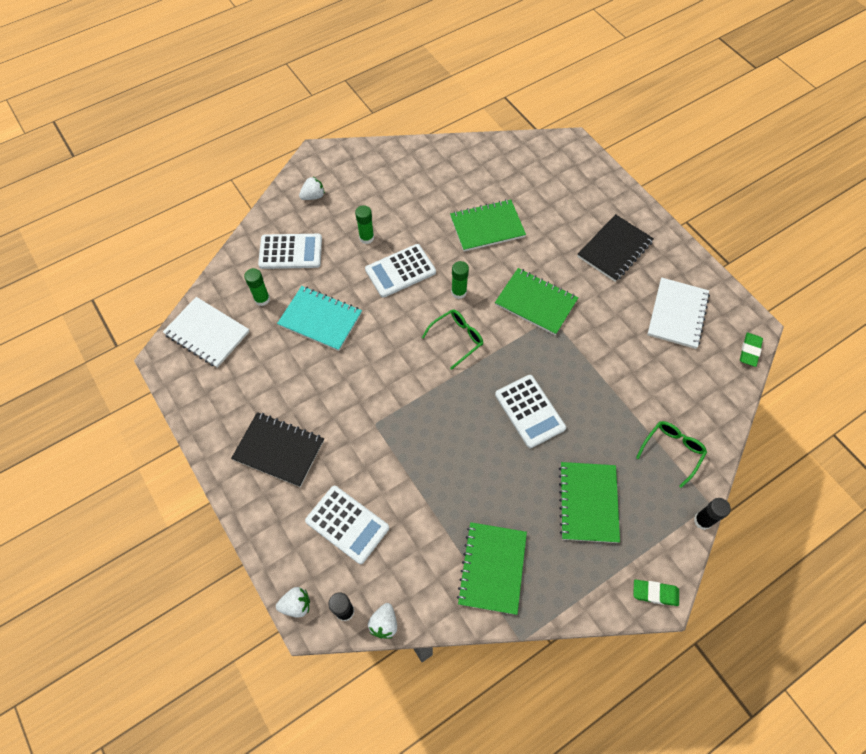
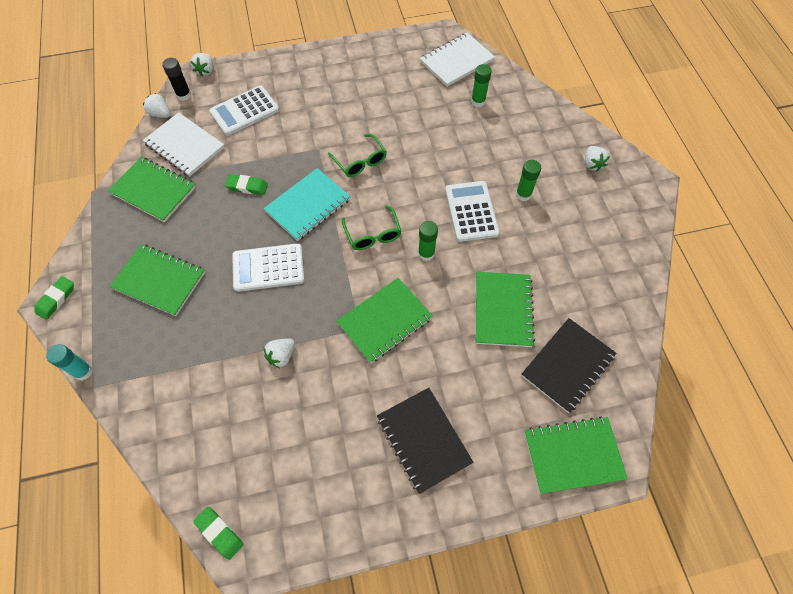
camera: 110 degrees right, 0 degrees up
black notebook [231,412,324,487] -> black notebook moved to [521,318,616,413]
white calculator [258,234,322,269] -> none
turquoise notebook [277,286,362,351] -> turquoise notebook moved to [264,168,351,241]
green glasses [636,421,707,488] -> green glasses moved to [328,134,387,177]
white notebook [647,277,710,349] -> white notebook moved to [143,112,225,177]
black glue stick [694,498,731,530] -> turquoise glue stick [46,344,93,380]
none -> green eraser [225,174,268,195]
none -> white strawberry [264,338,295,368]
none -> green notebook [524,417,628,494]

